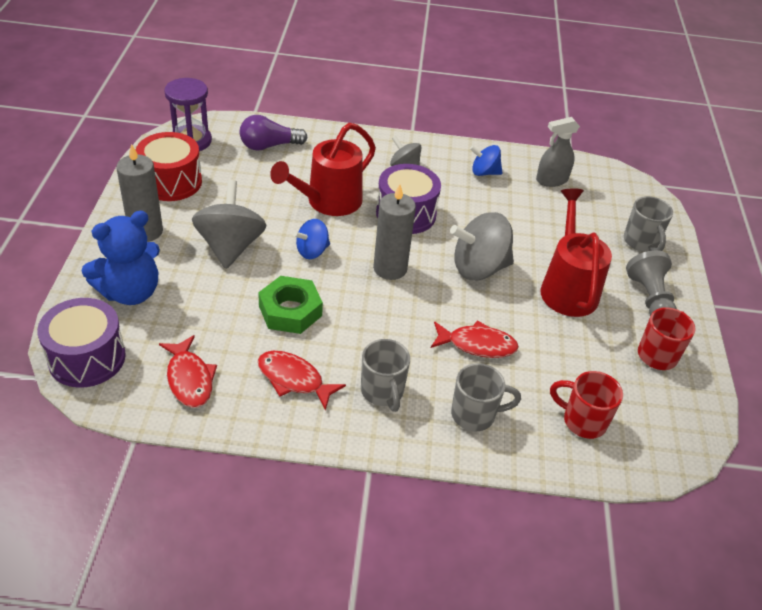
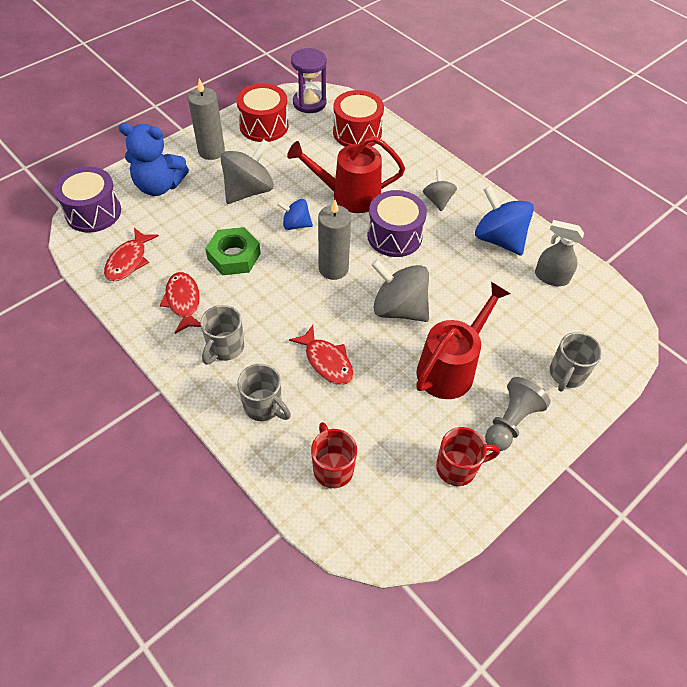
camera: 45 degrees right, 10 degrees up
purple light bulb [240,115,308,151] -> red drum [333,90,384,147]
blue spinning top [470,145,503,176] -> blue spinning top [475,186,534,255], size x1.76

